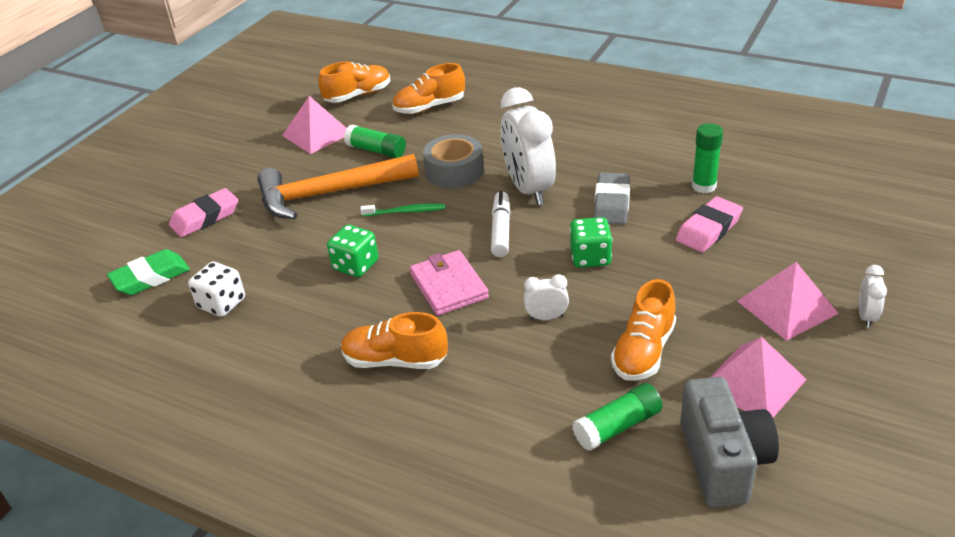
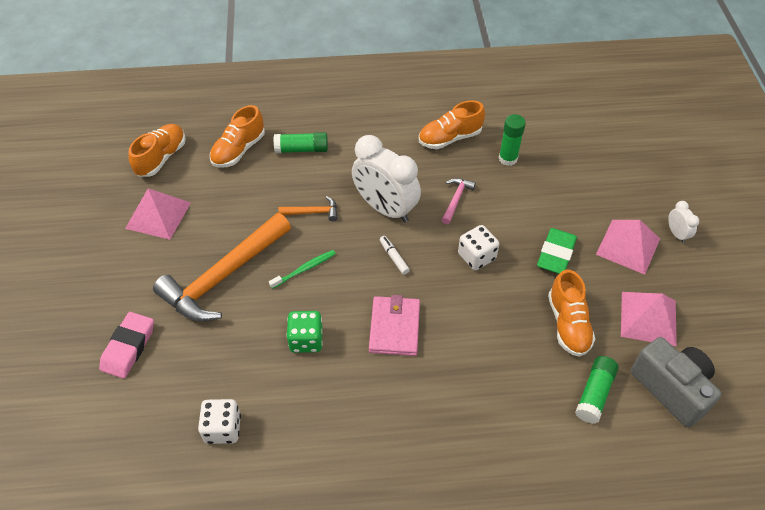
camera: 35 degrees left, 15 degrees up
green eraser [107,249,190,295] -> green eraser moved to [537,228,577,274]
orange shoe [341,312,448,369] -> orange shoe moved to [419,100,485,149]
green glue stick [344,125,406,158] -> green glue stick moved to [274,132,328,153]
pink wallet [410,250,489,316] -> pink wallet turned 60 degrees clockwise [369,295,420,356]
grey tape [423,134,484,188] -> orange hammer [278,196,338,221]
white marker [491,191,510,257] -> white marker [380,236,410,275], size x0.63
white clock [524,274,569,320] -> none
green dice [570,217,612,268] -> white dice [458,225,499,270]
grey eraser [594,173,630,225] -> pink hammer [442,178,476,224]
pink eraser [676,196,743,252] -> none

